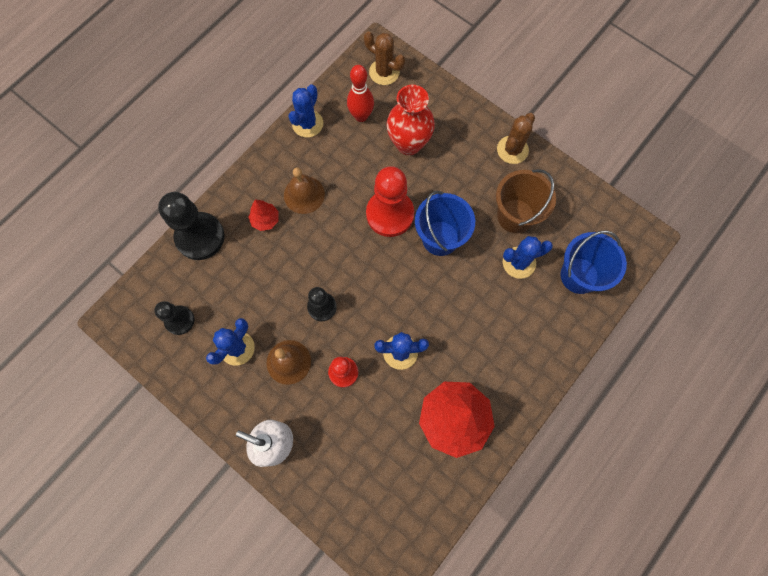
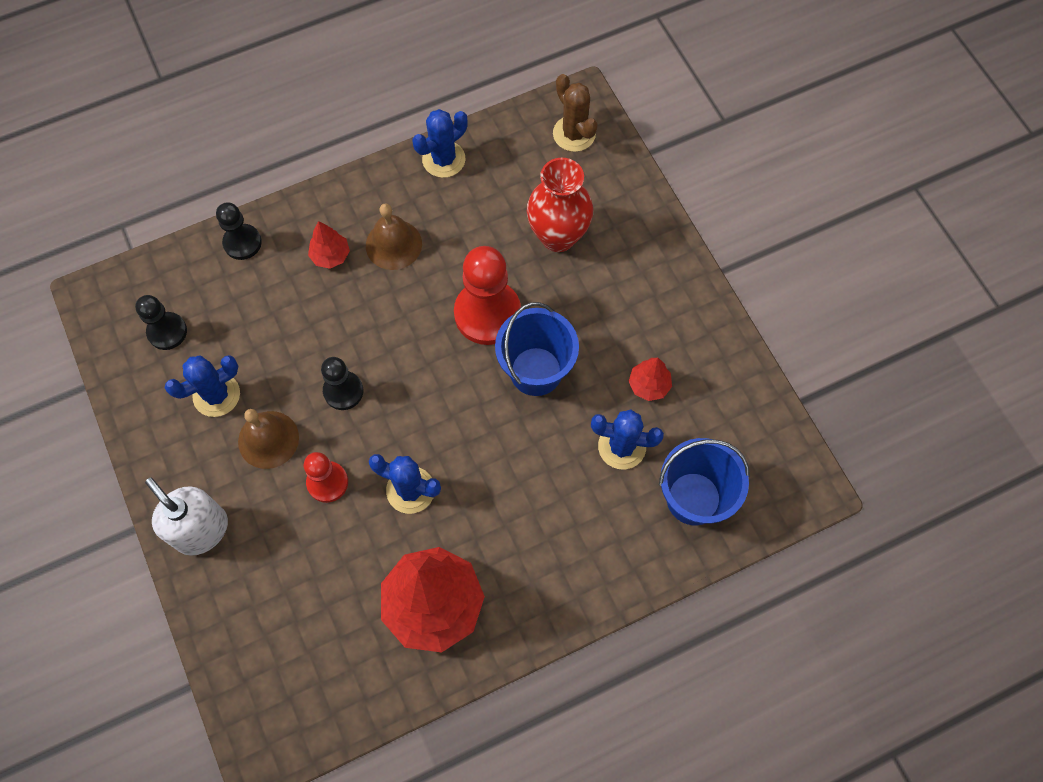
camera: 25 degrees right, 5 degrees down
black pawn [158,192,225,260] -> black pawn [216,202,262,260], size x0.58
red bowling pin [347,65,374,122] -> none
brown bucket [496,169,556,233] -> red tree [629,358,672,401]
brown cactus [497,113,535,164] -> none

